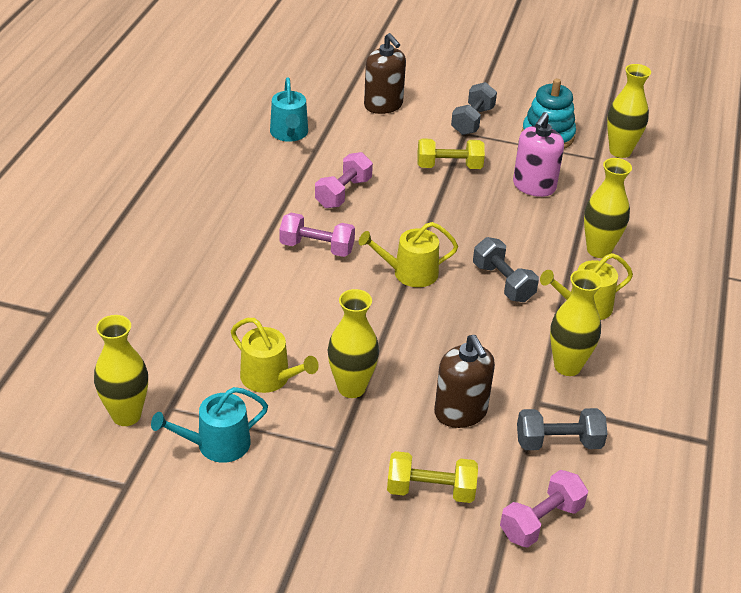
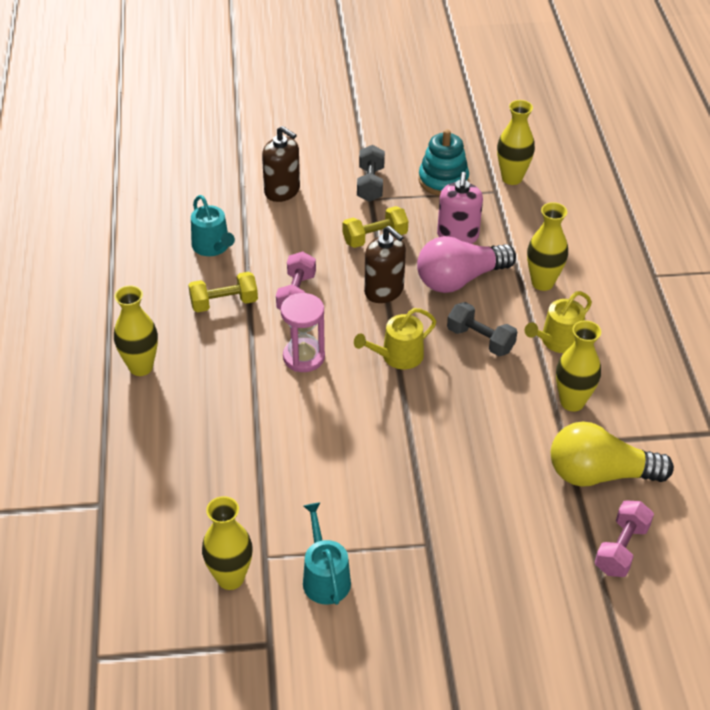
camera: 20 degrees left, 5 degrees up
turquoise watering can [151,387,268,463] -> turquoise watering can turned 120 degrees clockwise [303,502,351,605]
yellow watering can [231,318,319,393] -> none
pink dumbbell [279,213,355,257] -> pink hourglass [281,293,325,372]
yellow vase [328,289,379,398] -> yellow vase moved to [114,285,158,376]
yellow dumbbell [387,451,478,503] -> yellow dumbbell moved to [188,272,258,313]
brown soap dispenser [434,335,495,428] -> brown soap dispenser moved to [364,226,406,303]
grey dumbbell [517,408,607,450] -> yellow light bulb [551,421,674,487]
none -> pink light bulb [417,236,516,293]

